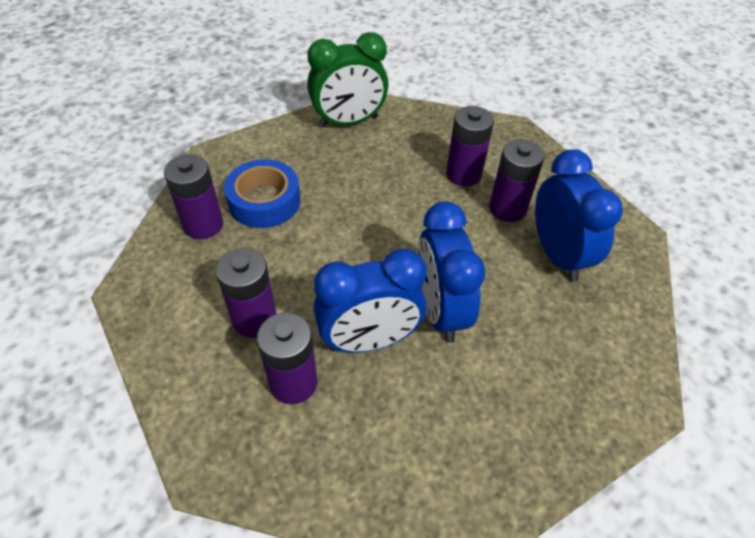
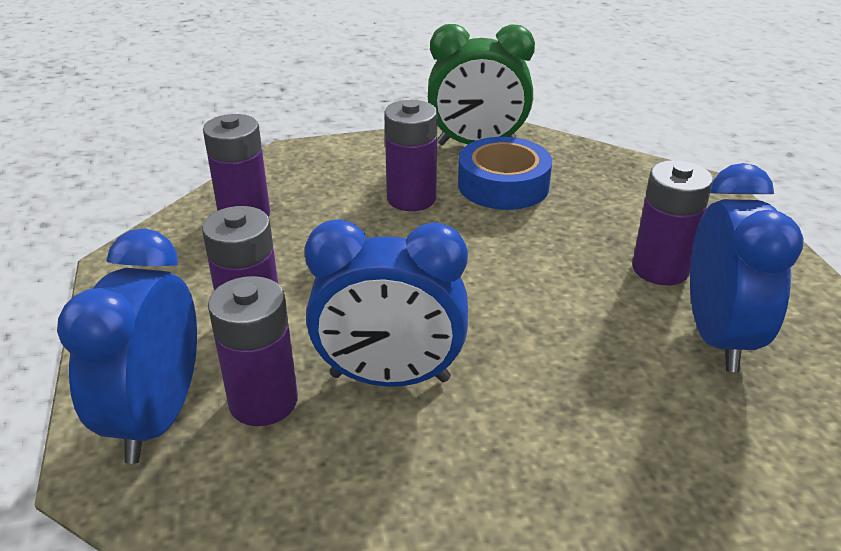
camera: 20 degrees right, 15 degrees down
blue tape [224,159,300,228] -> blue tape moved to [458,137,552,210]
blue clock [417,202,485,343] -> blue clock moved to [57,228,197,464]
purple battery [446,106,494,186] -> purple battery moved to [384,100,438,211]

